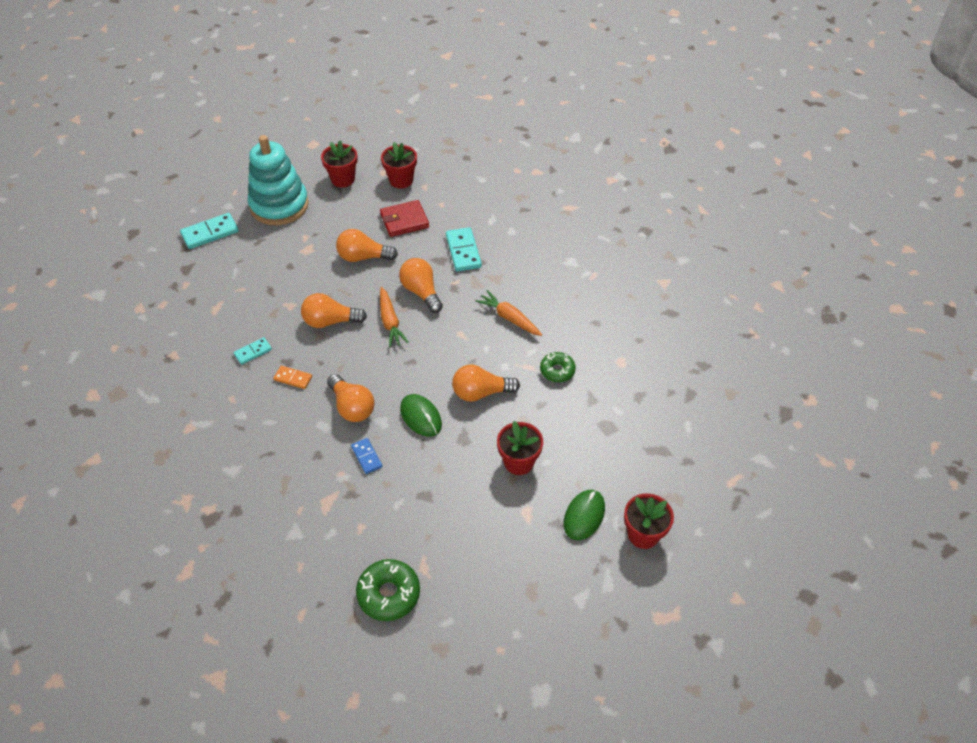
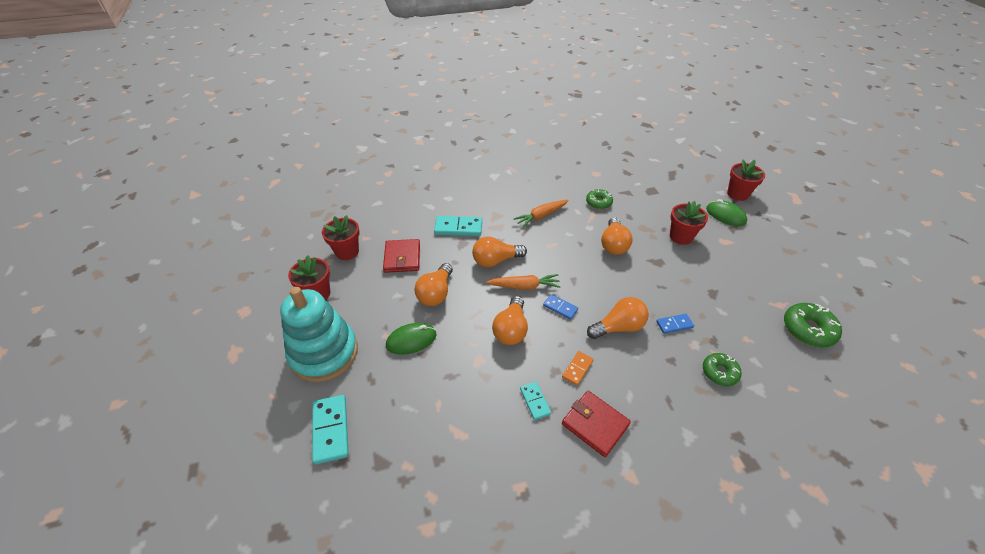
camera: 75 degrees left, 5 degrees down
green mouse [400,394,442,437] -> green mouse moved to [386,323,436,355]
none -> blue domino [543,294,578,320]
none -> red wallet [562,391,631,457]
none -> green donut [703,353,742,386]

